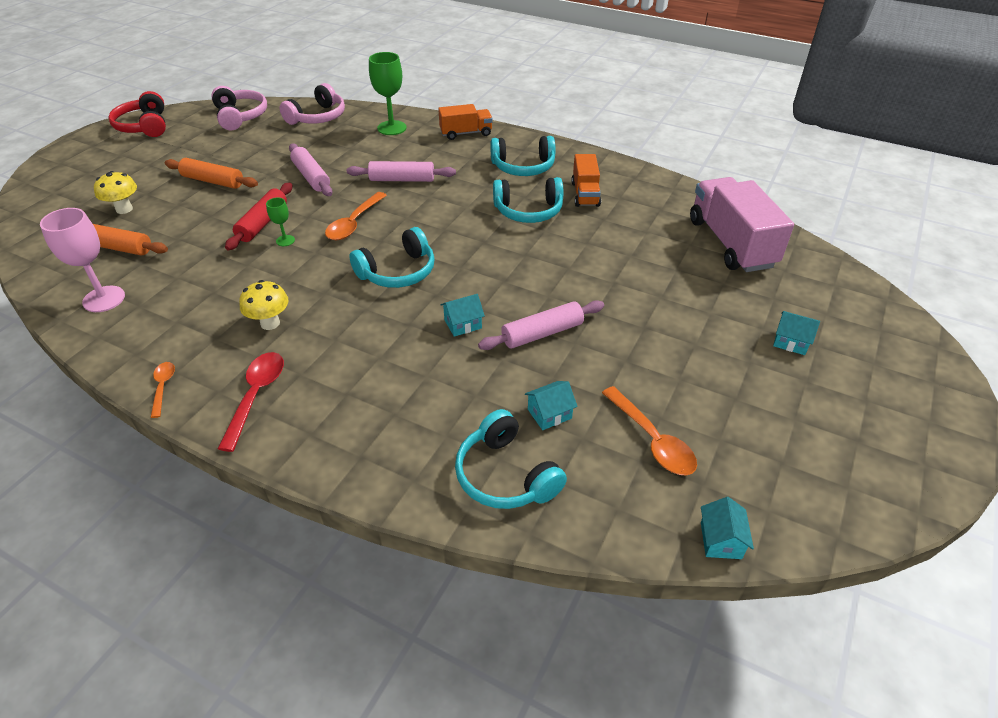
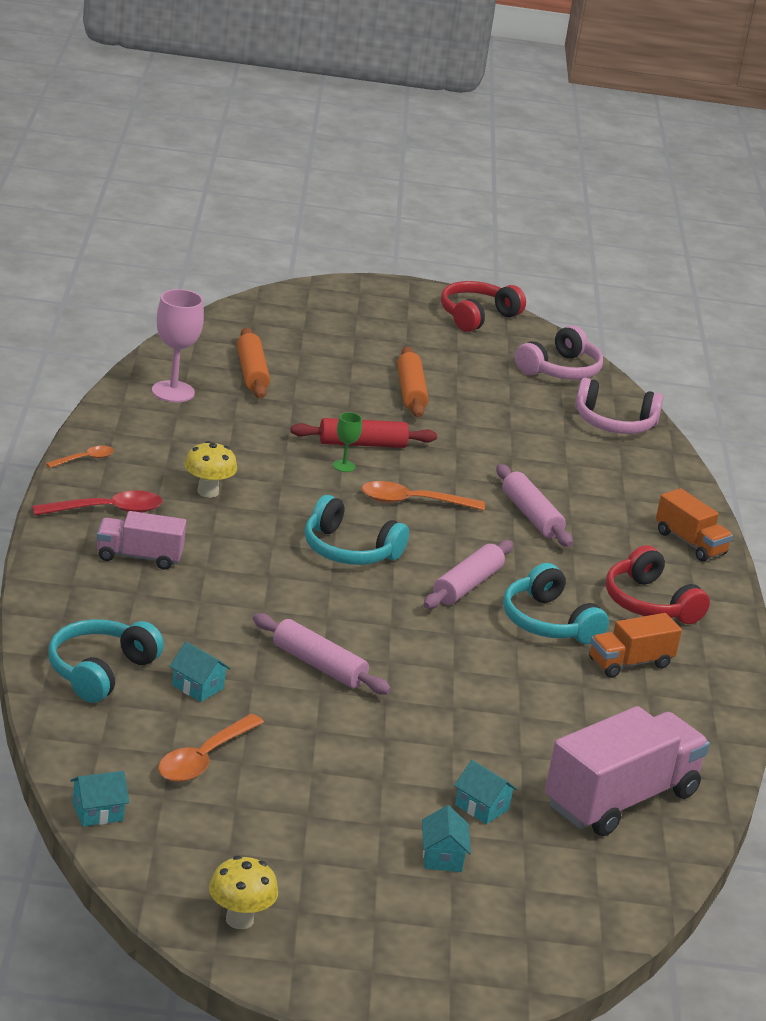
camera: 60 degrees right, 15 degrees down
yellow mushroom [94,171,137,214] -> yellow mushroom moved to [209,856,278,929]
pink rolling pin [289,144,333,196] -> pink rolling pin moved to [423,540,513,609]
green goblet [369,52,407,135] -> none
turquoise house [440,294,485,337] -> turquoise house moved to [454,760,518,824]
turquoise headphones [490,136,555,176] -> red headphones [606,545,710,624]
none -> pink truck [97,511,186,570]

